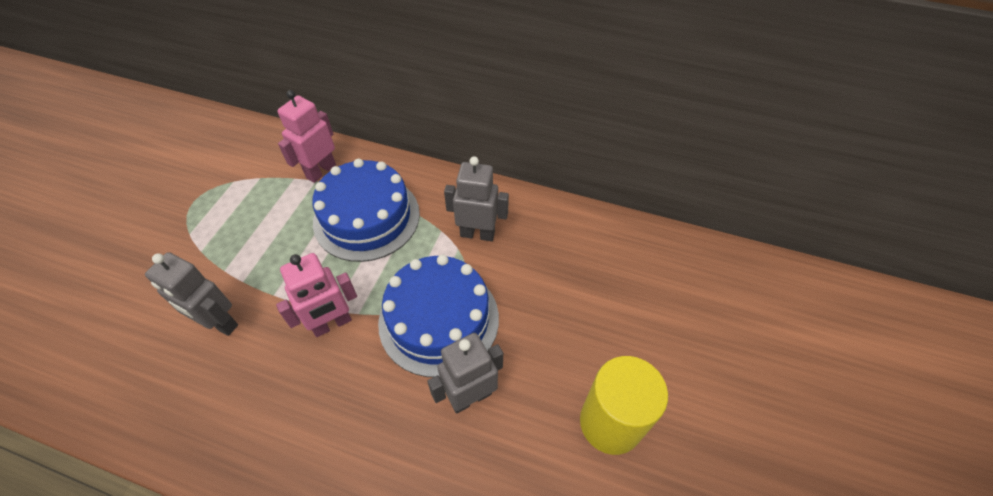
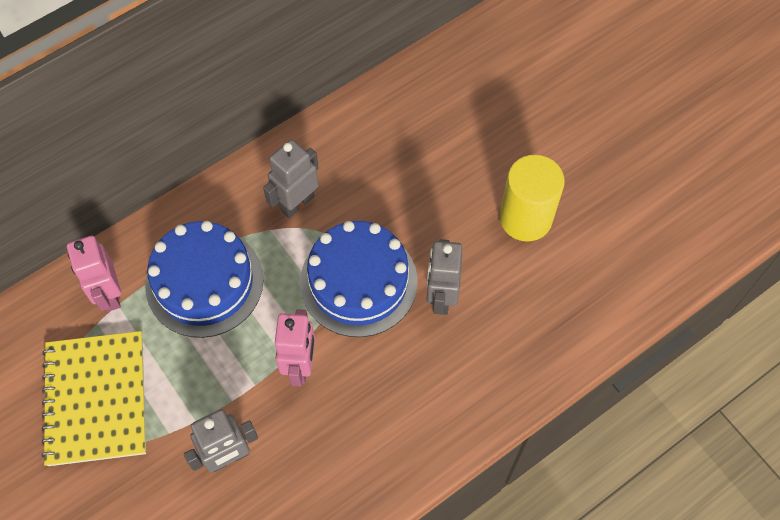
camera: 55 degrees left, 10 degrees up
none -> yellow notebook [41,331,146,466]

